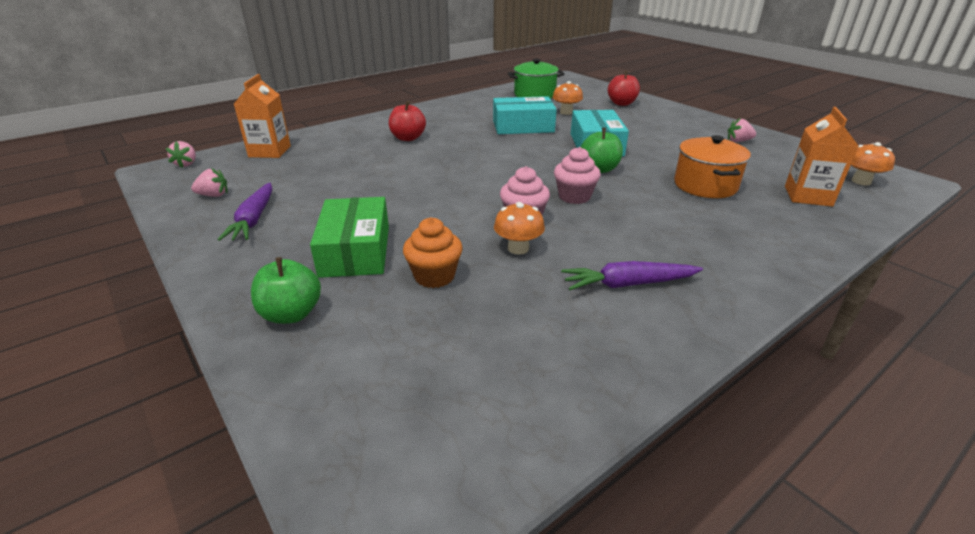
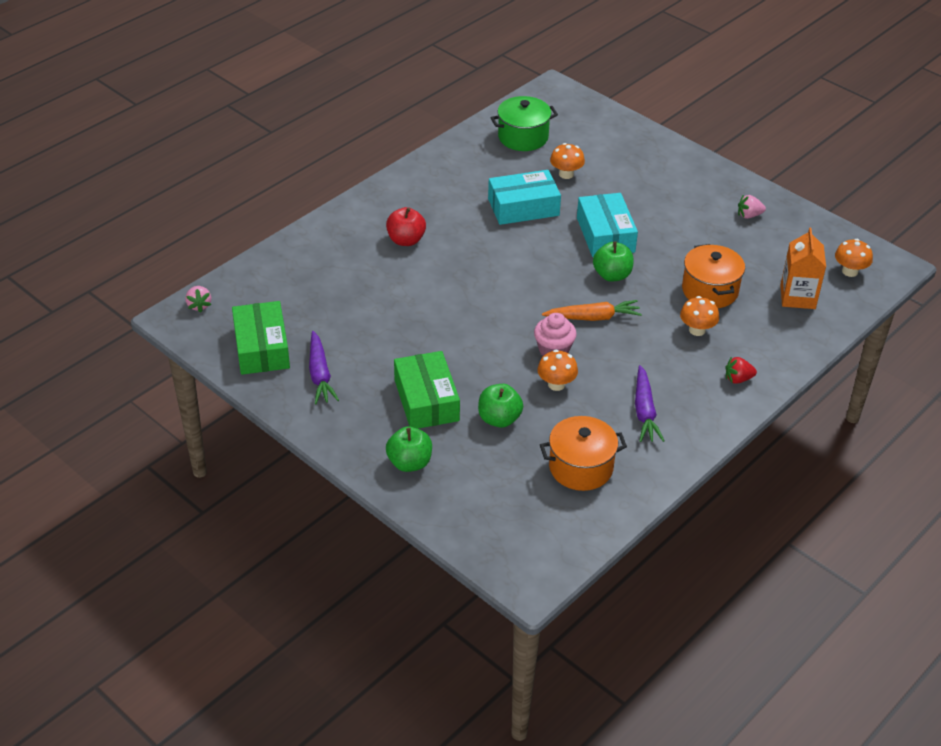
camera: 10 degrees left, 10 degrees up
pink strawberry [191,168,228,197] -> green box [232,301,290,375]
orange carton [234,74,291,158] -> none
orange cupcake [403,218,463,288] -> green apple [478,384,523,428]
pink cupcake [554,147,601,204] -> orange carrot [542,300,642,321]
purple carrot [561,261,703,290] -> purple carrot turned 75 degrees counterclockwise [635,365,664,442]
red apple [608,71,640,106] -> none
none -> orange pot [540,416,627,491]
none -> orange mushroom [680,296,719,336]
none -> red strawberry [725,357,757,384]

